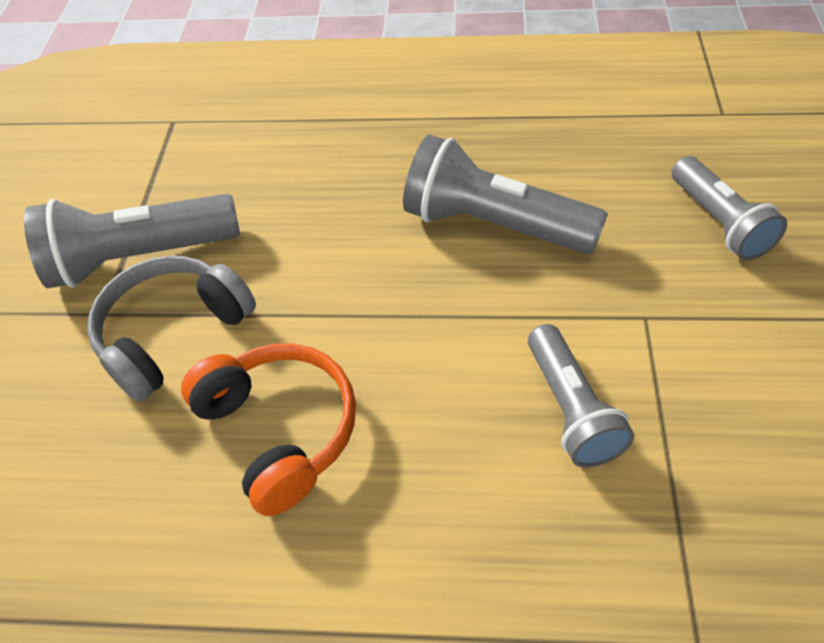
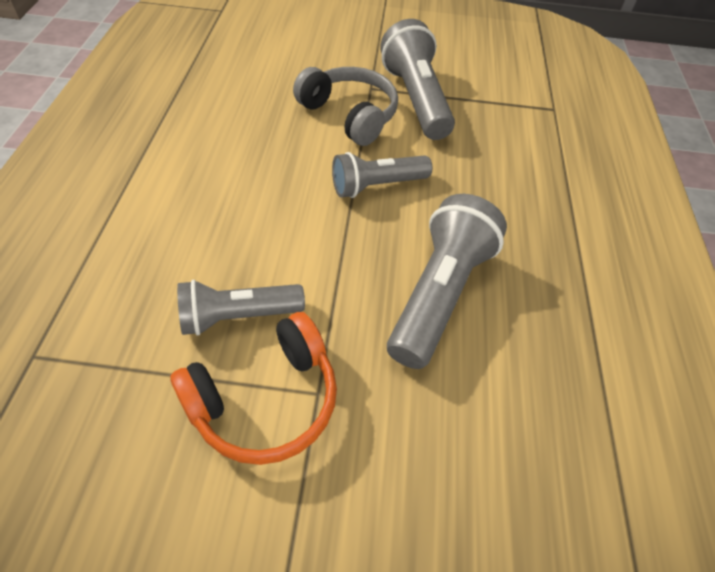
camera: 85 degrees right, 0 degrees up
orange headphones [181,343,356,516] -> orange headphones moved to [170,312,337,465]
grey flashlight [672,156,787,261] -> grey flashlight moved to [332,152,432,198]

